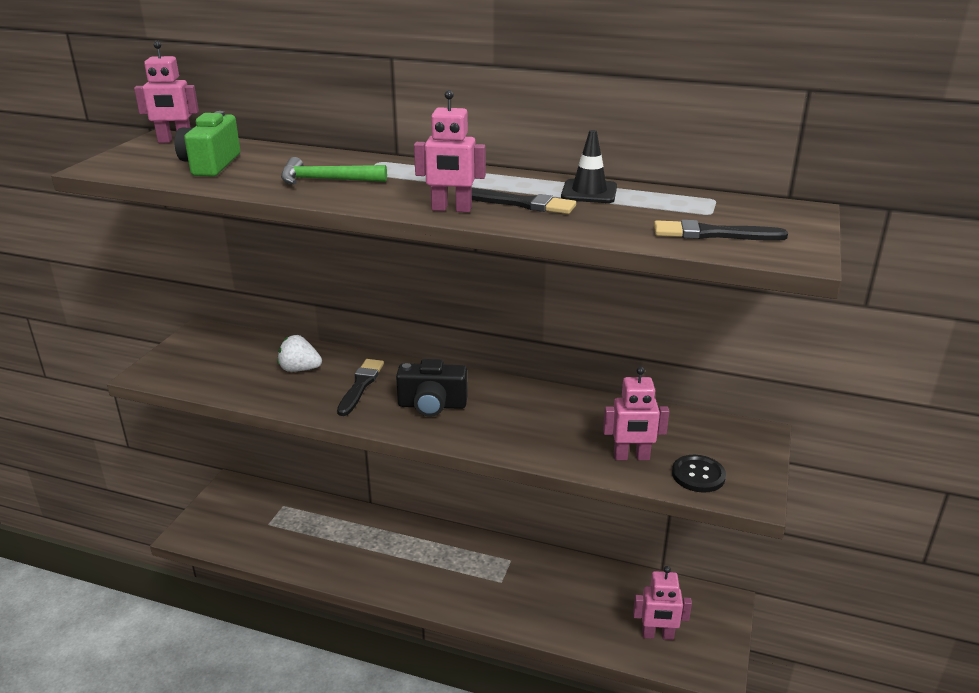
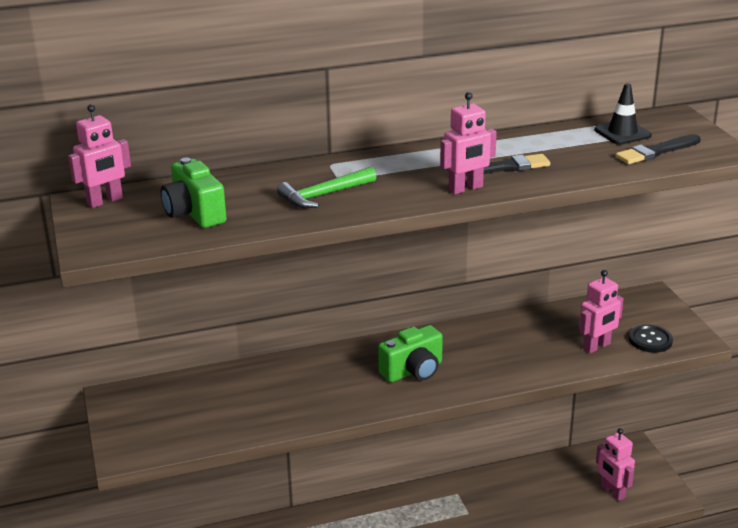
camera: 35 degrees left, 0 degrees up
white strawberry [277,335,322,372] -> none
black brush [337,359,384,416] -> none
black camera [396,359,468,417] -> green camera [378,325,443,382]
black traffic cone [561,130,617,203] -> black traffic cone moved to [594,83,652,145]
pink robot [633,566,692,640] -> pink robot turned 90 degrees clockwise [596,428,635,501]

